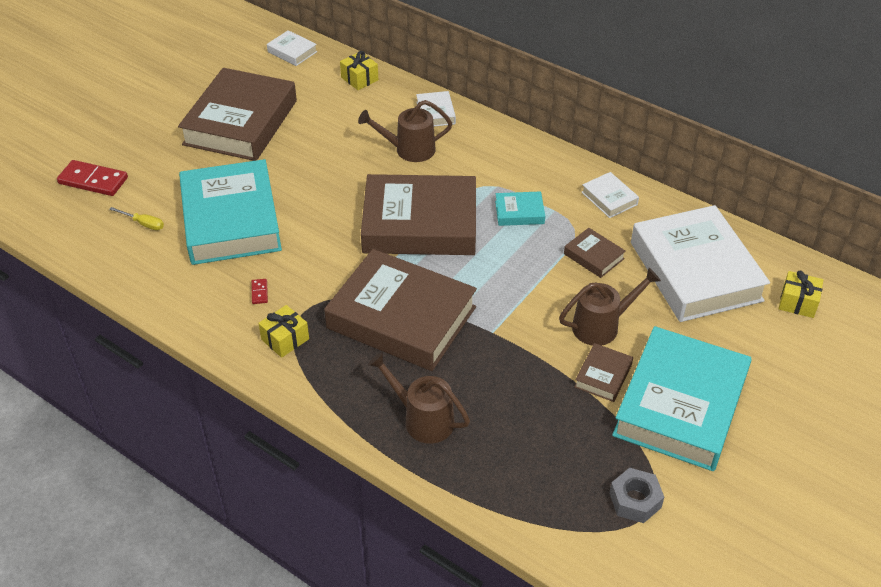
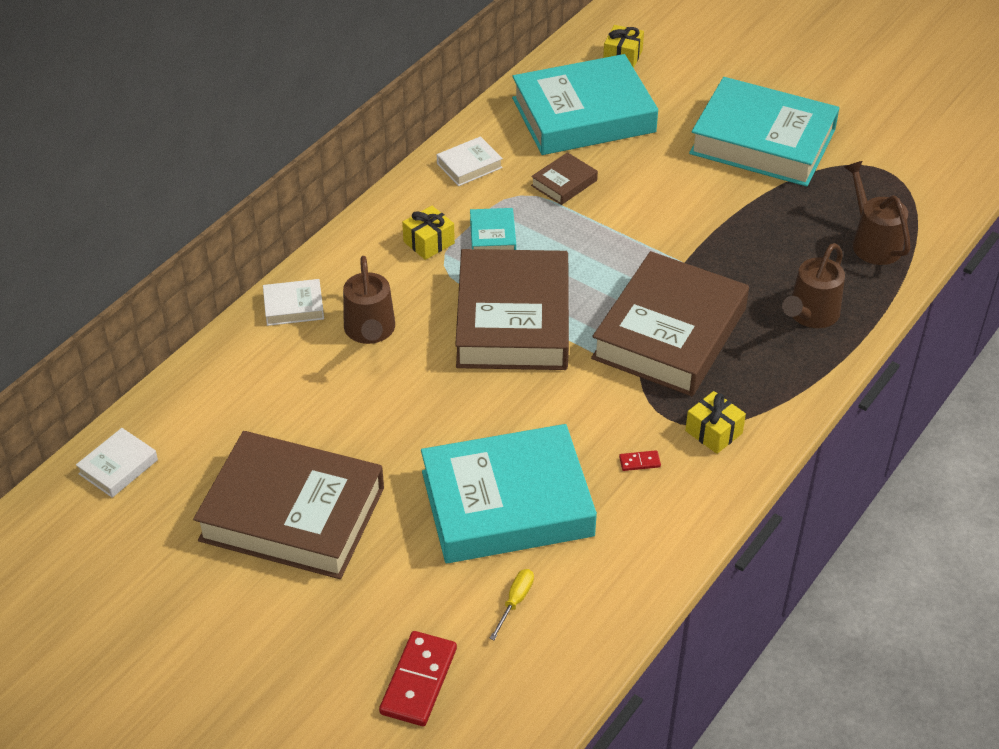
camera: 90 degrees left, 0 degrees up
yellow gift [340,51,378,90] -> yellow gift moved to [402,206,455,260]
brown watering can [559,268,661,346] -> brown watering can moved to [844,161,911,265]
brown book [574,343,633,402] -> none
grey nut [609,468,664,523] -> none
white book [631,205,770,322] -> turquoise book [512,54,658,155]

